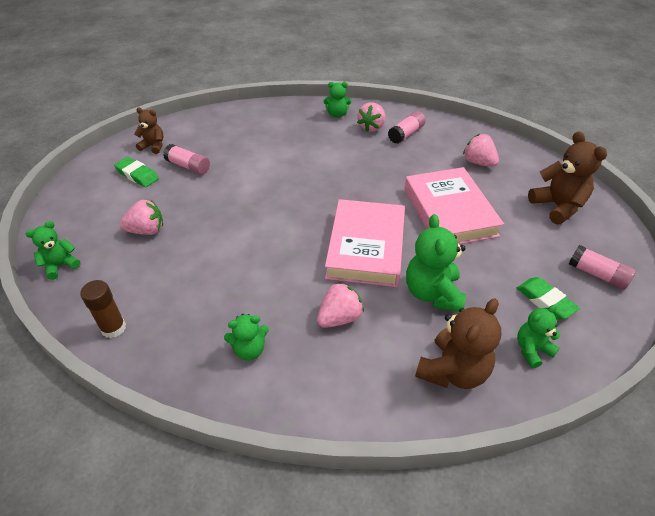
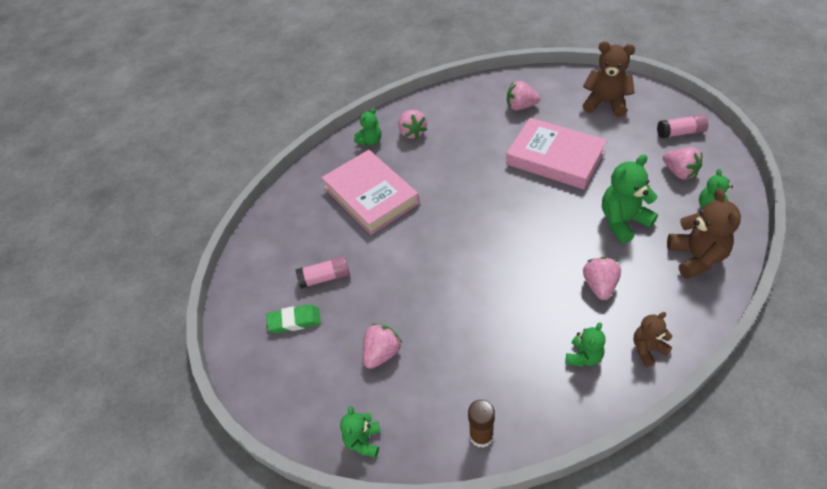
camera: 40 degrees left, 5 degrees up
brown teddy bear [134,108,163,154] -> brown teddy bear moved to [633,312,673,367]
pink book [325,199,405,287] -> pink book moved to [321,150,419,235]
pink glue stick [388,111,426,144] -> none
green teddy bear [406,214,466,312] -> green teddy bear turned 105 degrees clockwise [602,155,658,243]
green eraser [517,277,580,320] -> pink strawberry [663,147,703,180]

